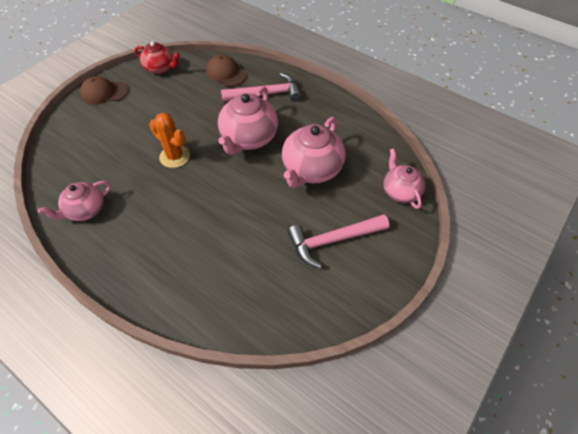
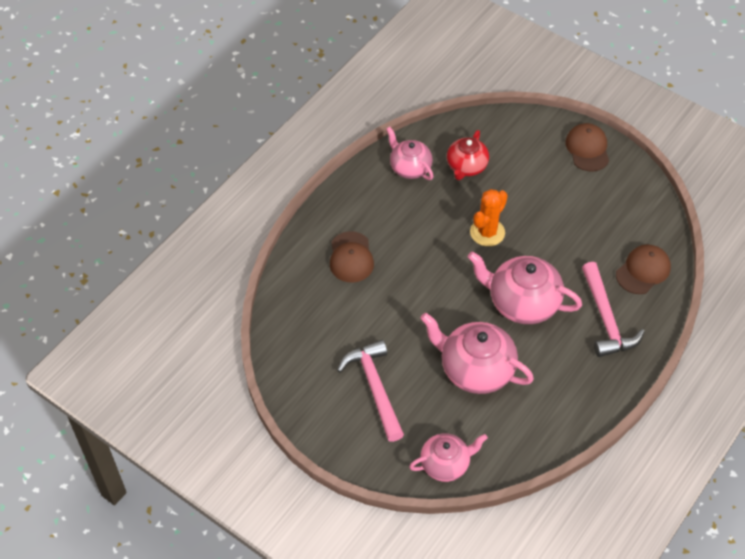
camera: 90 degrees right, 0 degrees up
red teapot [135,42,180,74] -> red teapot moved to [447,130,489,180]
none -> brown cap [330,231,374,282]

